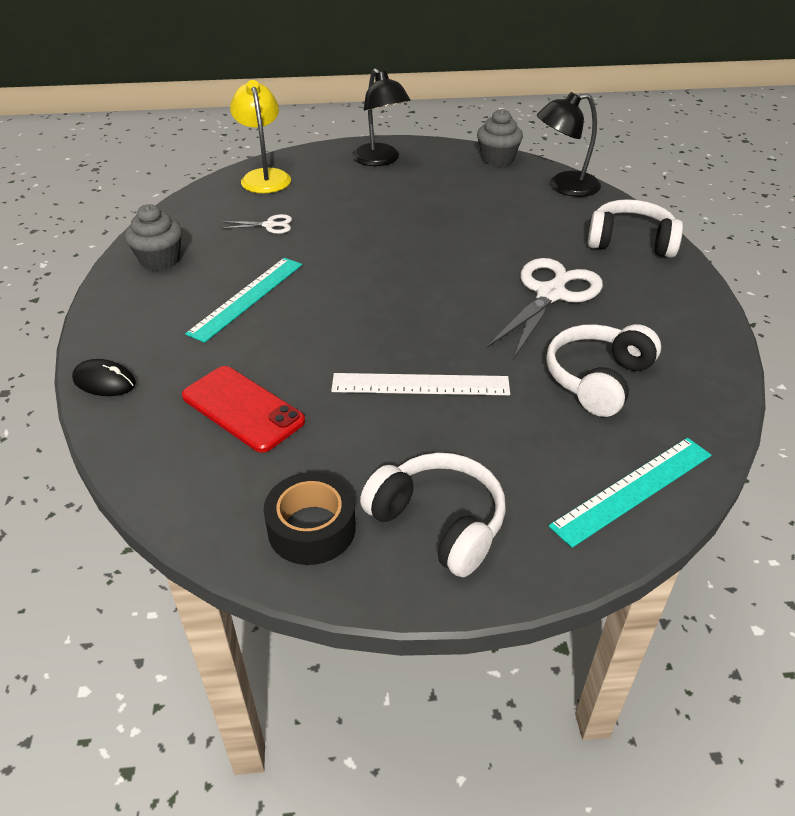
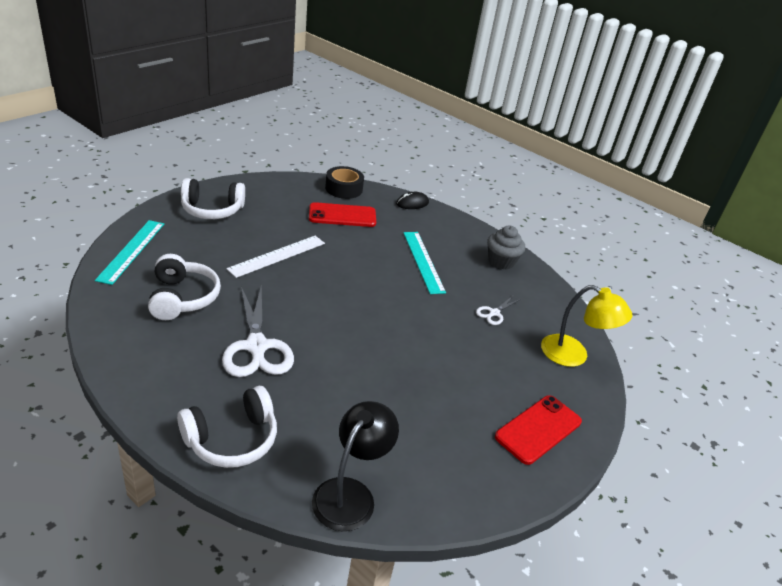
camera: 130 degrees right, 5 degrees down
black tape [264,472,356,565] -> black tape moved to [325,166,364,199]
black lamp [352,68,411,166] -> red phone [495,395,582,465]
grey cupcake [477,109,523,166] -> none

